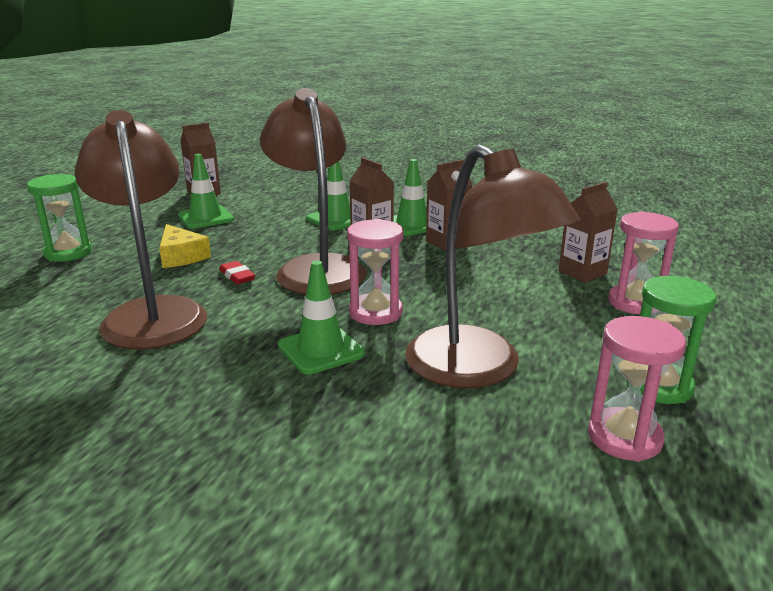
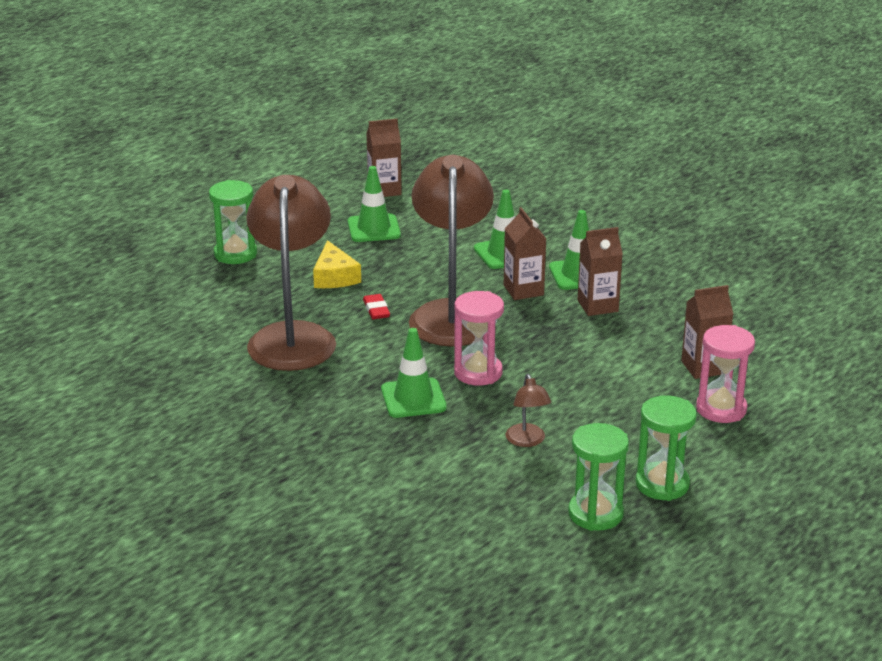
camera: 20 degrees right, 5 degrees up
brown lamp [405,145,580,388] -> brown lamp [505,374,551,447], size x0.41
pink hourglass [588,316,686,462] -> green hourglass [568,423,629,531]

